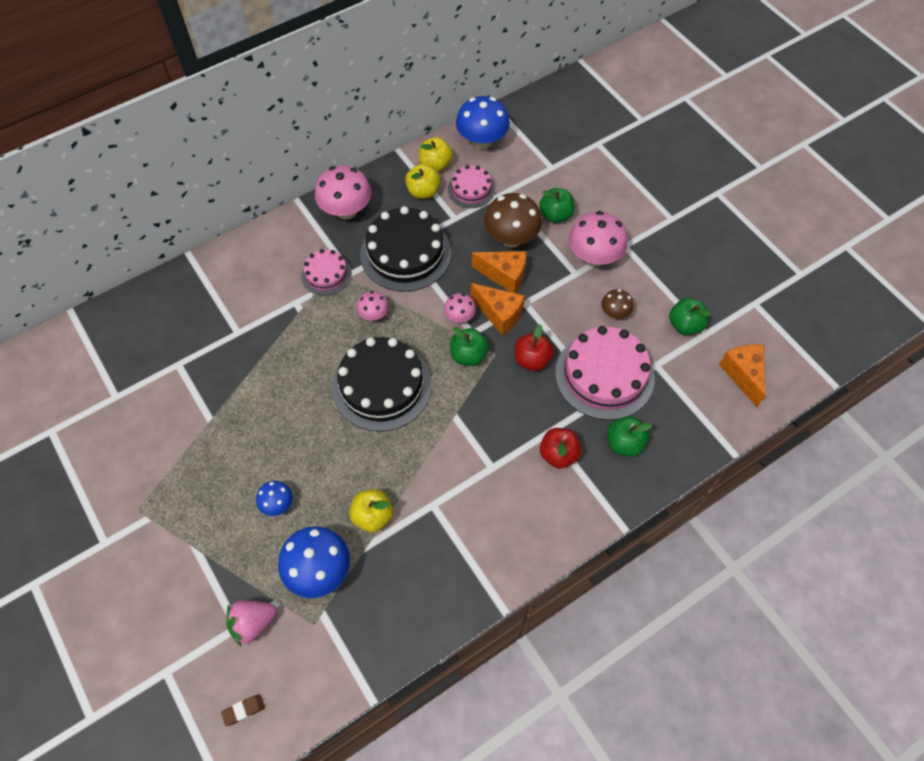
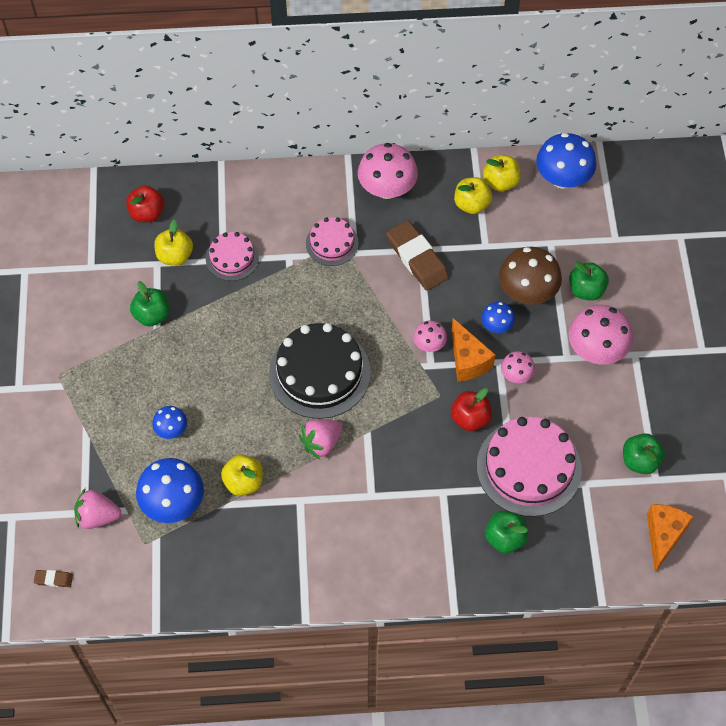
camera: 30 degrees right, 0 degrees up
pink mushroom [357,291,389,321] -> pink mushroom moved to [501,351,535,383]
black cake [360,206,452,292] -> brown eraser [386,220,449,291]
pink cake [448,165,495,208] -> pink cake moved to [206,232,259,281]
green apple [450,327,489,366] -> green apple moved to [130,281,170,327]
orange cheese [472,251,526,293] -> blue mushroom [481,302,515,333]
red apple [540,428,582,469] -> red apple moved to [126,186,165,222]
brown mushroom [601,289,634,319] -> none
none -> yellow apple [154,219,193,266]
none -> pink strawberry [299,419,343,459]

